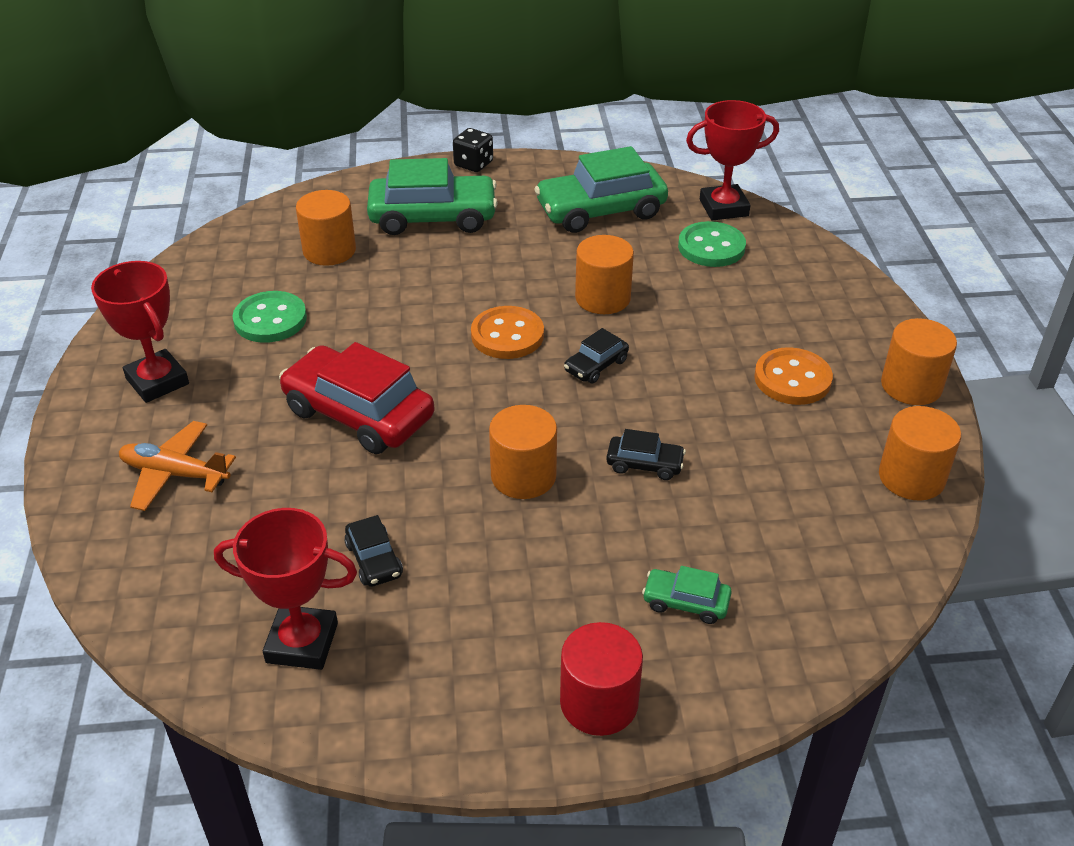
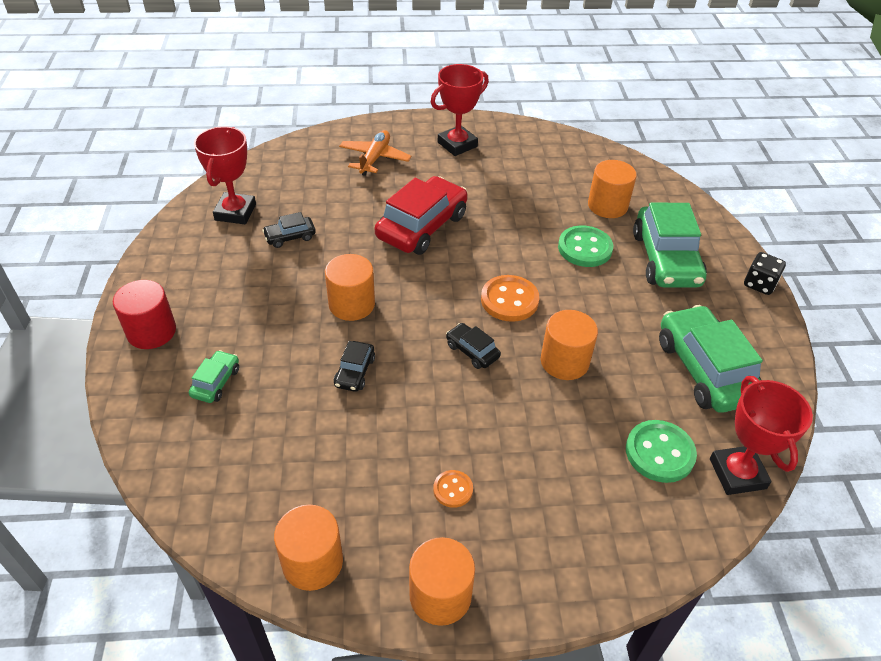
camera: 90 degrees right, 5 degrees up
green button [233,291,307,343] -> green button moved to [558,226,613,267]
orange button [754,347,833,405] -> orange button [433,470,473,508], size x0.56

